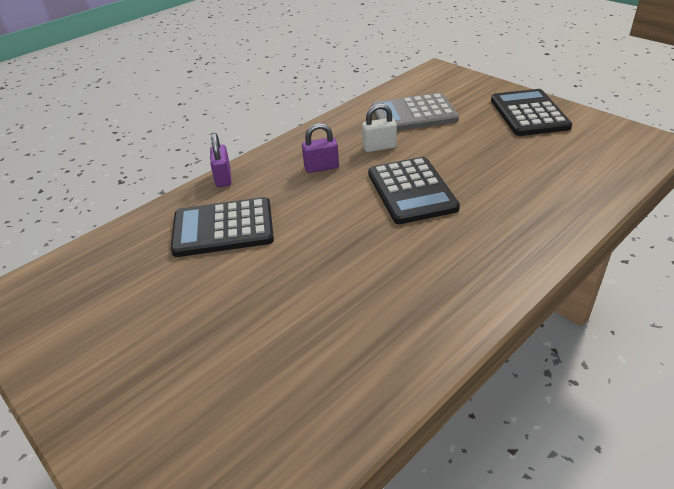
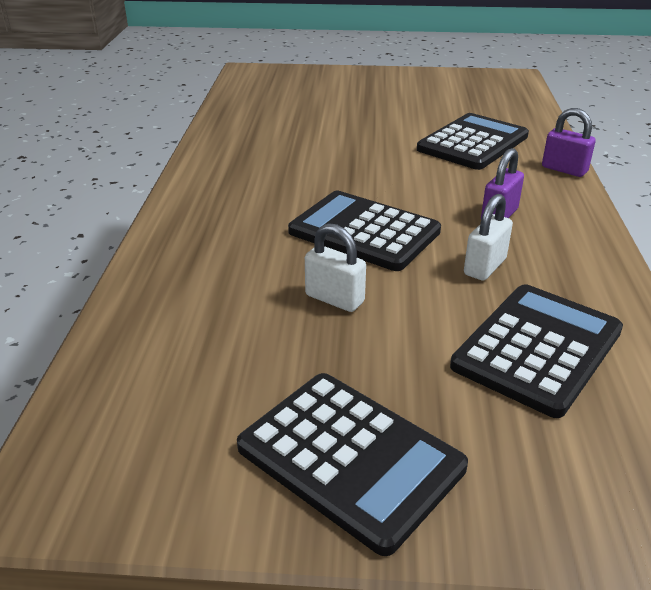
camera: 135 degrees right, 5 degrees down
grey calculator [372,93,459,131] -> black calculator [450,284,623,418]
none -> white padlock [305,223,366,312]

